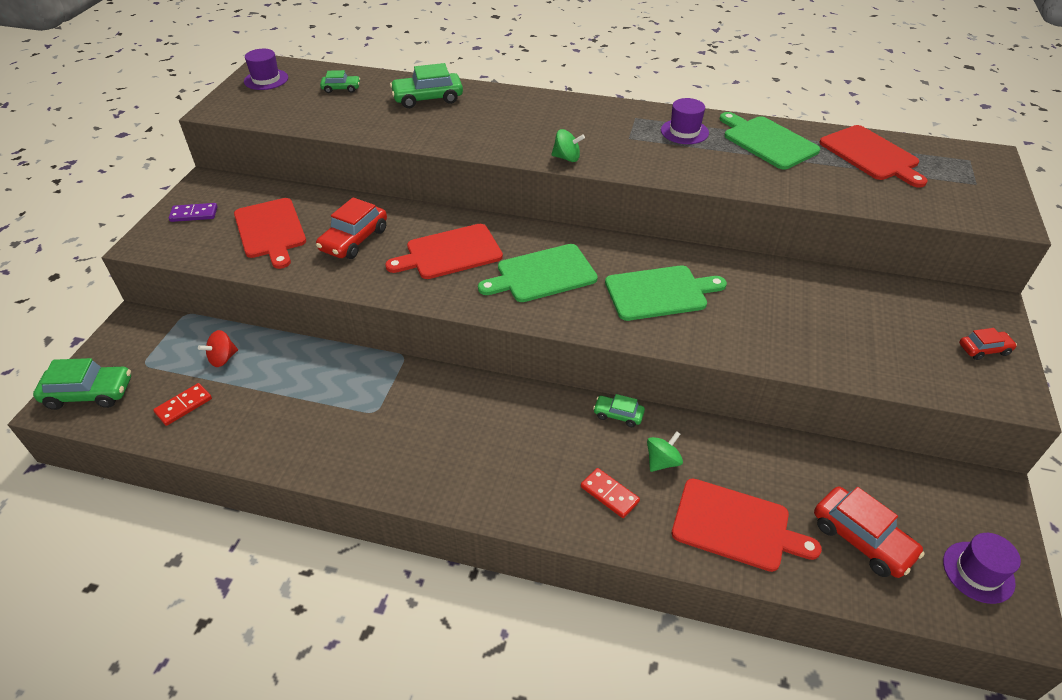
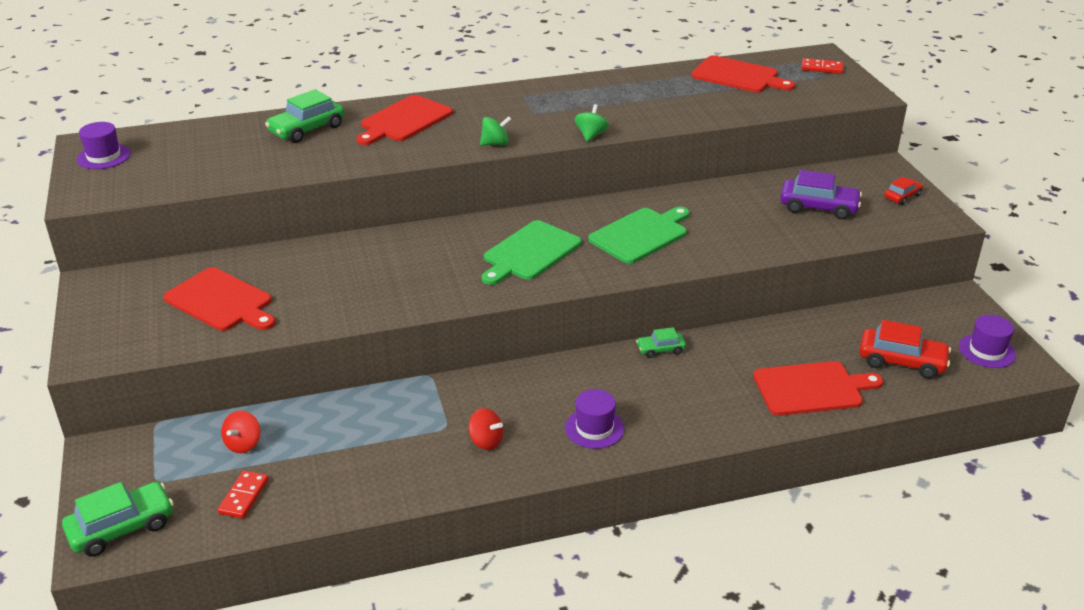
camera: 30 degrees left, 10 degrees down
purple domino [169,203,218,222] -> none
red car [316,197,387,259] -> none
green car [320,70,360,93] -> none
red cutting board [385,224,503,279] -> red cutting board moved to [357,95,453,145]
red domino [581,468,640,518] -> red domino moved to [802,58,843,74]
green spinning top [647,431,683,472] -> green spinning top moved to [575,104,609,142]
purple hat [661,98,709,144] -> purple hat moved to [565,389,625,449]
green cutting board [720,112,821,170] -> none
none -> red spinning top [469,408,503,450]
none -> purple car [780,170,862,220]

